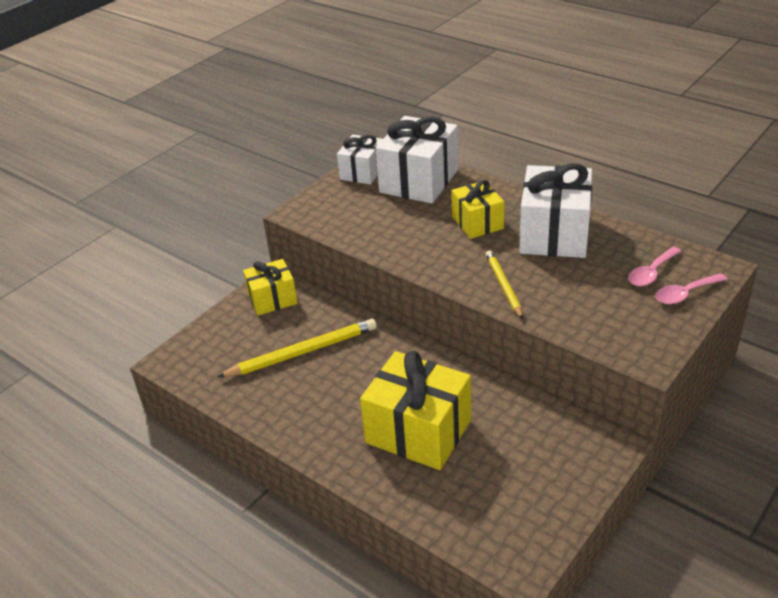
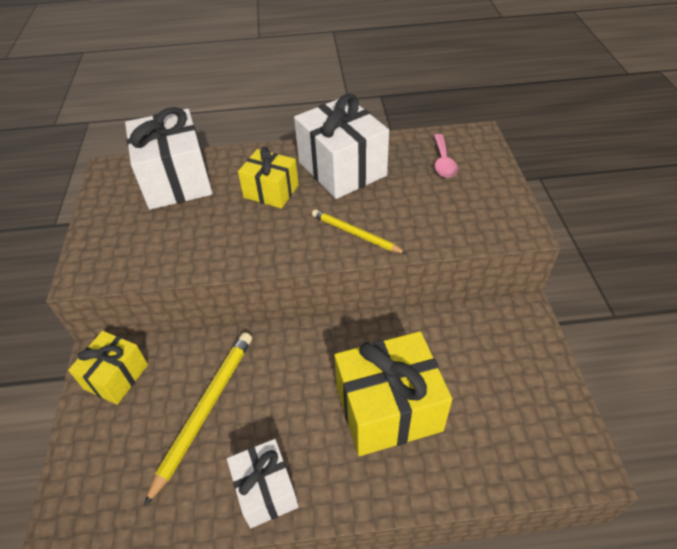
camera: 45 degrees left, 10 degrees up
white gift [337,135,383,185] -> white gift moved to [227,439,299,528]
pink spoon [655,273,728,304] -> none

